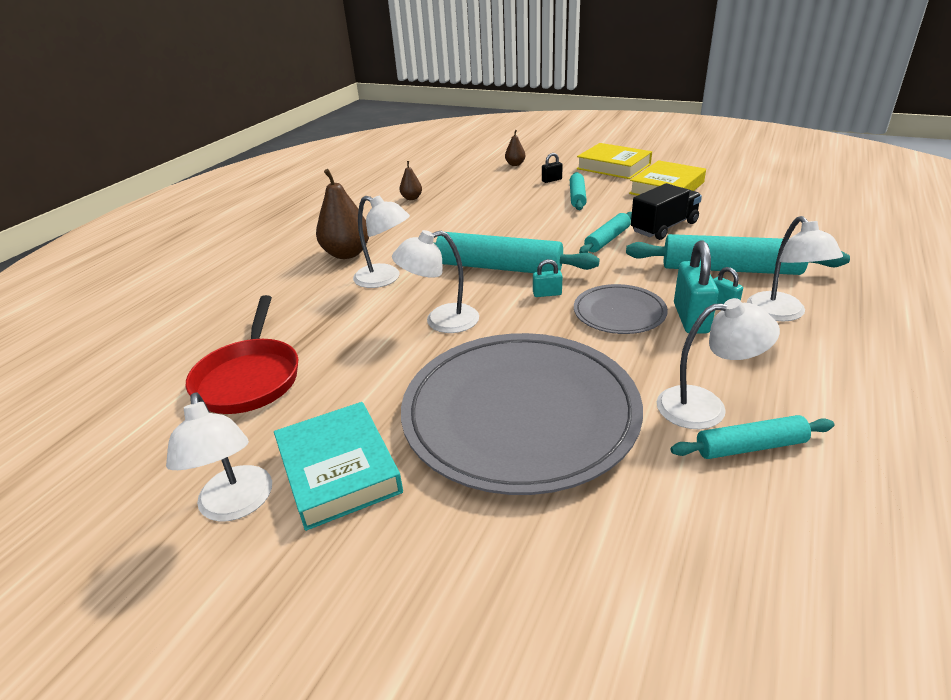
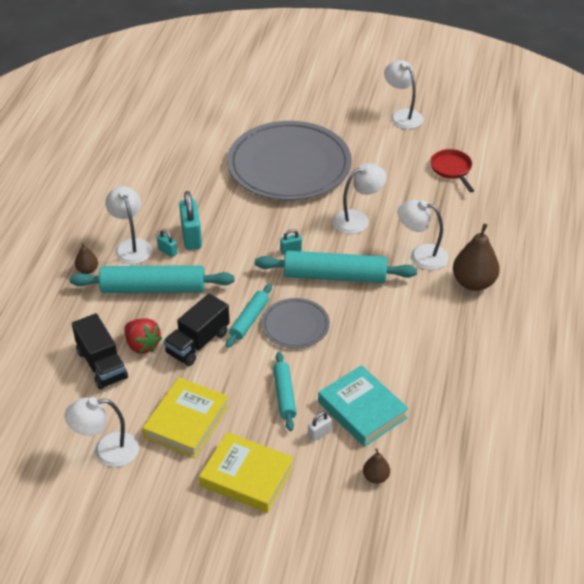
camera: 165 degrees right, 10 degrees up
red pan [186,295,299,414] -> red pan [430,149,474,192], size x0.67
turquoise book [274,402,403,531] -> turquoise book moved to [318,365,409,447]
brown pear [399,161,422,200] -> brown pear moved to [75,243,98,274]
black padlock [542,153,563,183] -> white padlock [308,412,332,442]
grey plate [574,284,668,334] -> grey plate moved to [262,298,330,349]
white lamp [657,298,780,429] -> white lamp moved to [65,397,139,467]
turquoise rolling pin [671,415,834,459] -> none
none -> black truck [72,313,128,389]
none -> red strawberry [124,318,162,354]

